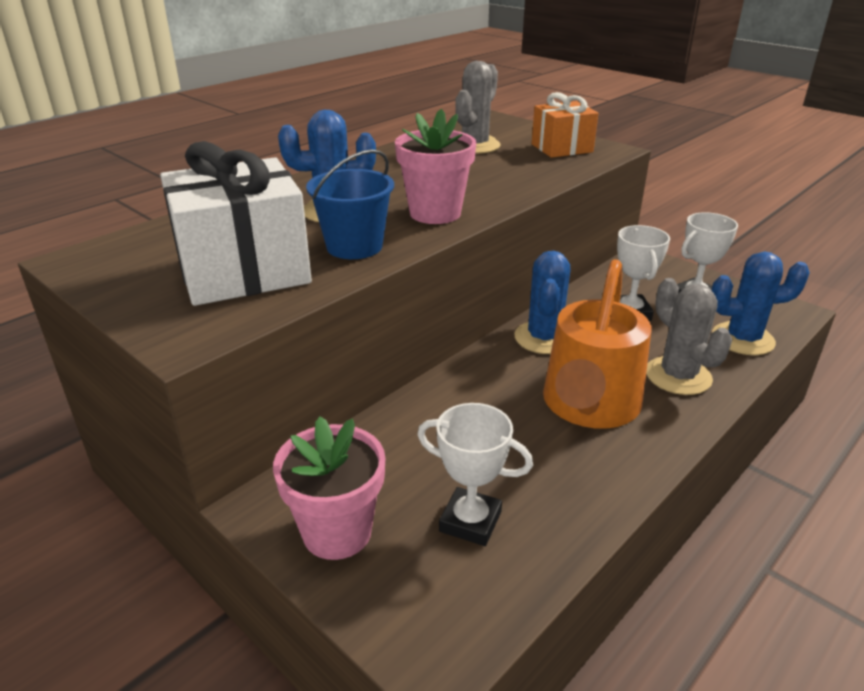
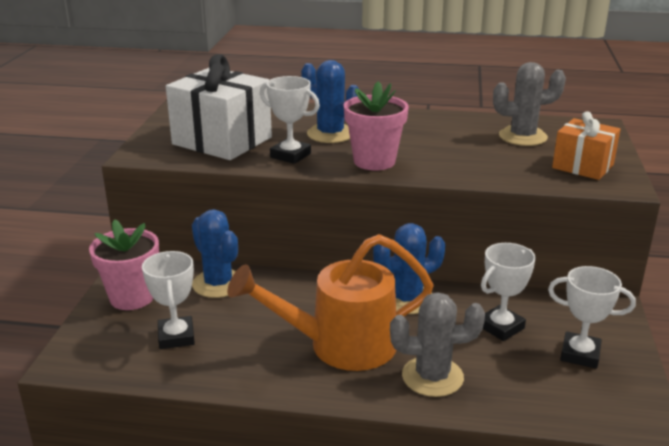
camera: 55 degrees right, 5 degrees down
blue bucket [306,149,394,259] -> white trophy [260,76,320,164]
grey cactus [646,278,732,395] -> grey cactus turned 60 degrees clockwise [390,292,485,397]
blue cactus [712,252,810,355] -> blue cactus moved to [192,209,238,298]

